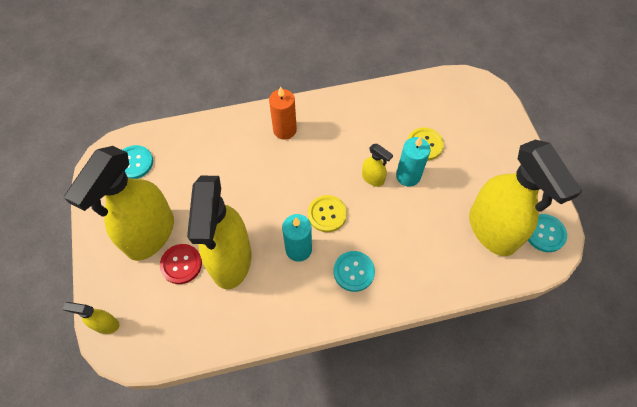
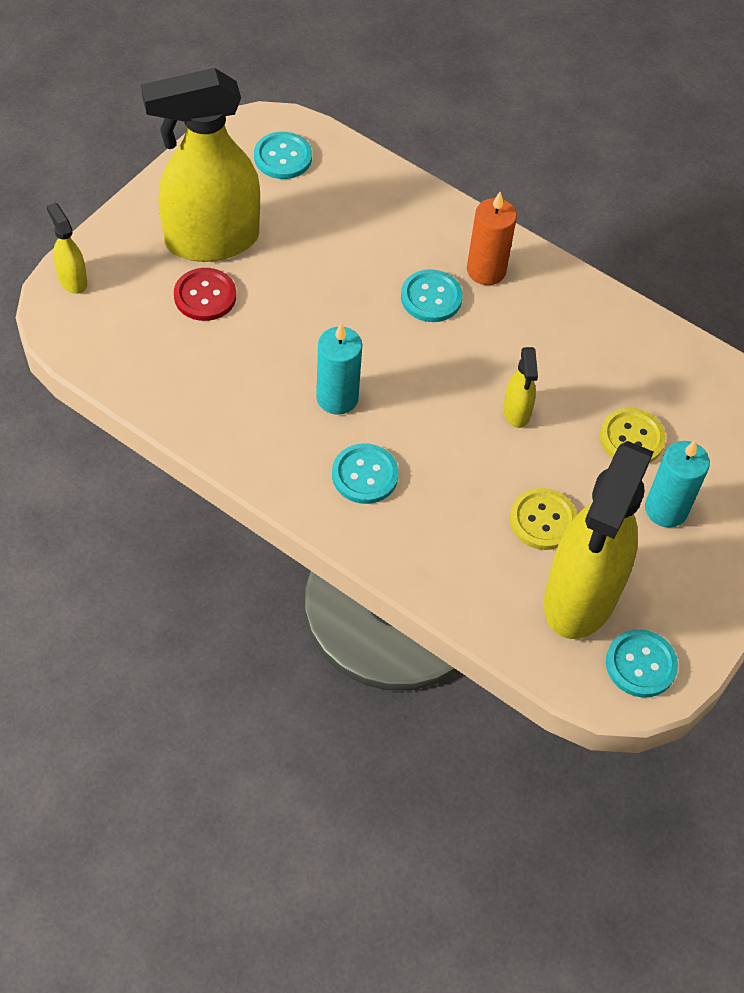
camera: 45 degrees right, 5 degrees down
yellow spray bottle [187,176,251,290] -> none
yellow button [308,195,347,232] -> yellow button moved to [510,488,577,550]
turquoise candle [396,137,431,187] -> turquoise candle moved to [645,440,710,528]
none -> turquoise button [401,269,463,322]

